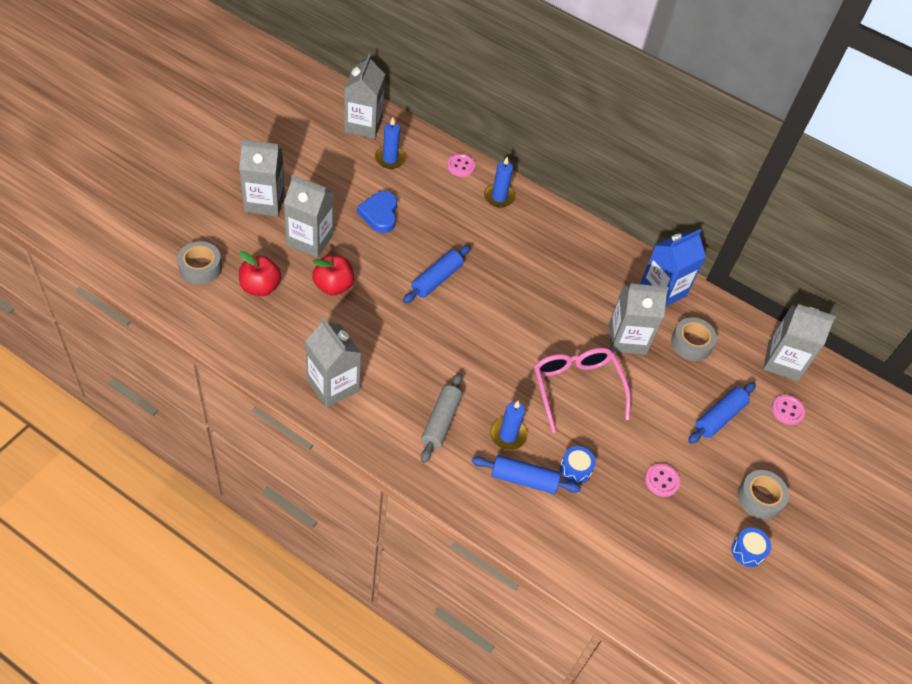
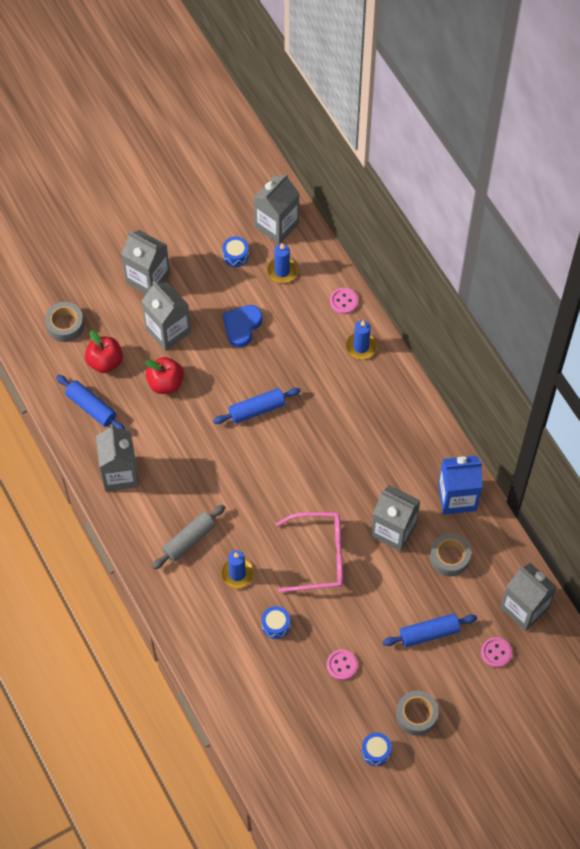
camera: 35 degrees right, 10 degrees up
blue rolling pin [471,455,581,494] -> blue rolling pin moved to [56,375,125,430]
pink glasses [534,348,631,433] -> pink glasses turned 75 degrees clockwise [276,512,343,592]
none -> blue drum [222,236,249,267]

